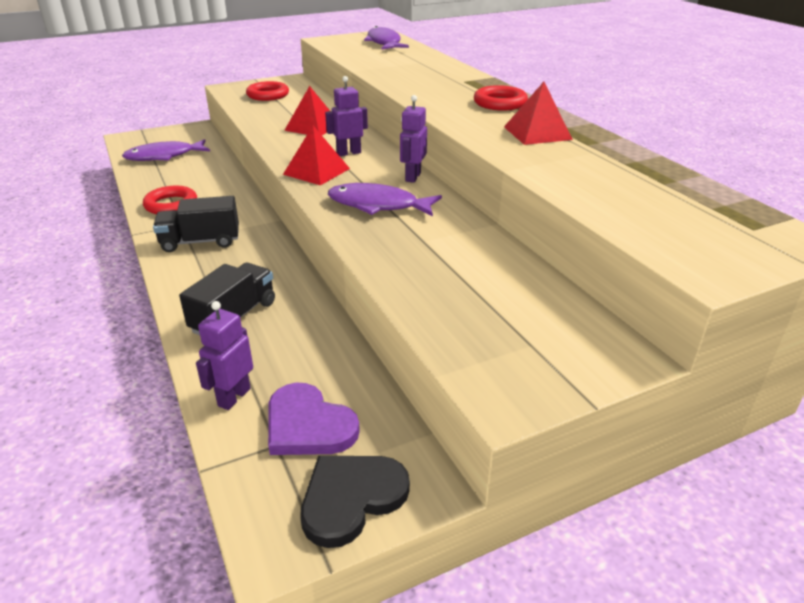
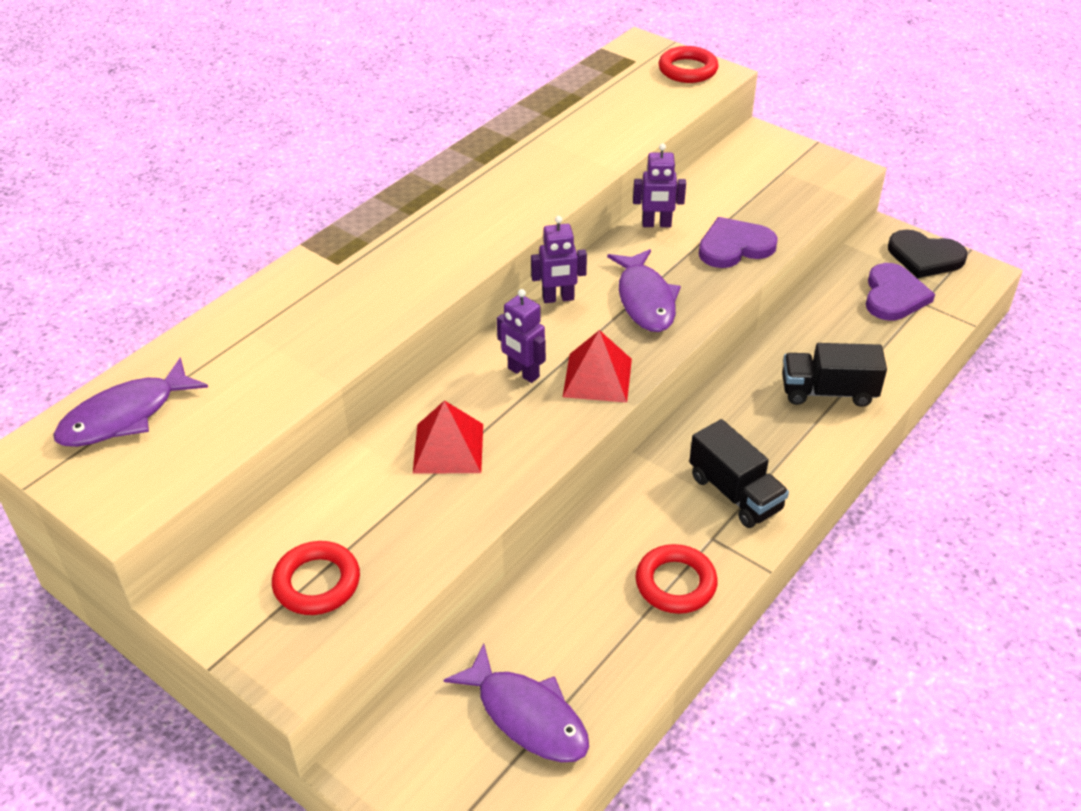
camera: 115 degrees left, 10 degrees up
purple robot [196,301,253,410] -> purple robot moved to [633,143,686,227]
red ring [474,85,528,111] -> red ring moved to [659,46,718,83]
red pyramid [504,82,573,145] -> none
none -> purple heart [699,217,778,268]

